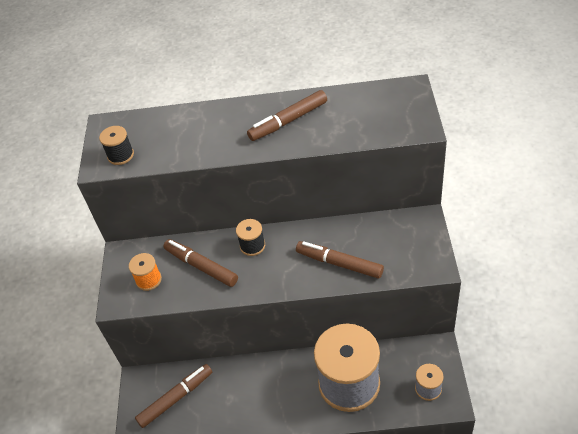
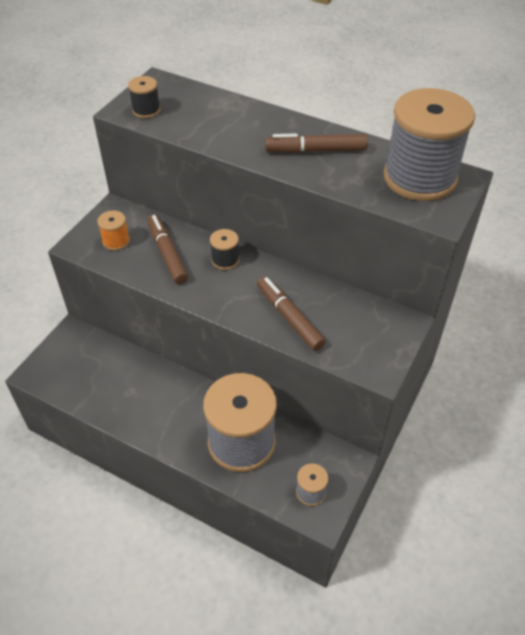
camera: 25 degrees right, 0 degrees up
brown marker [135,364,212,428] -> none
none -> grey spool [383,88,475,201]

